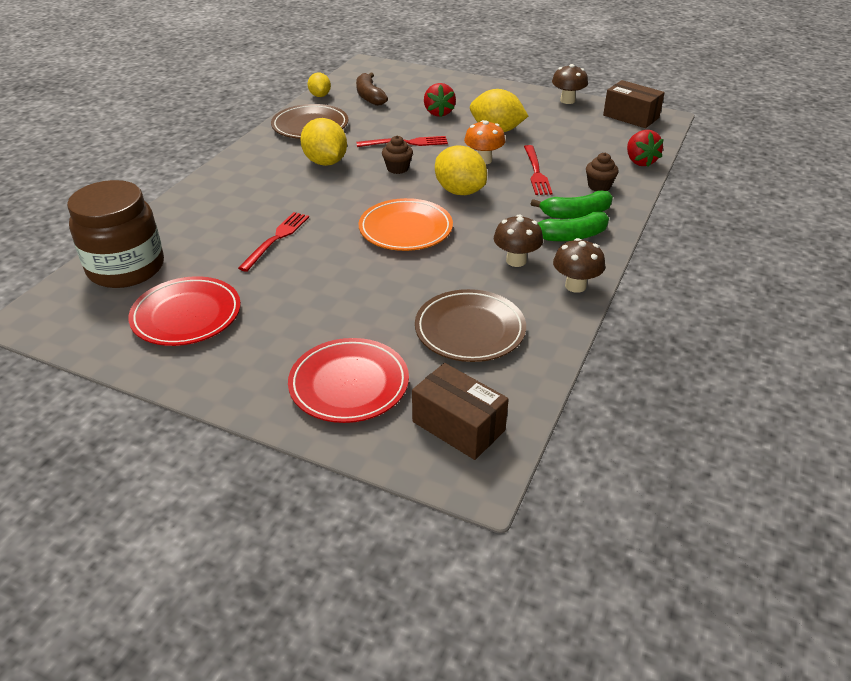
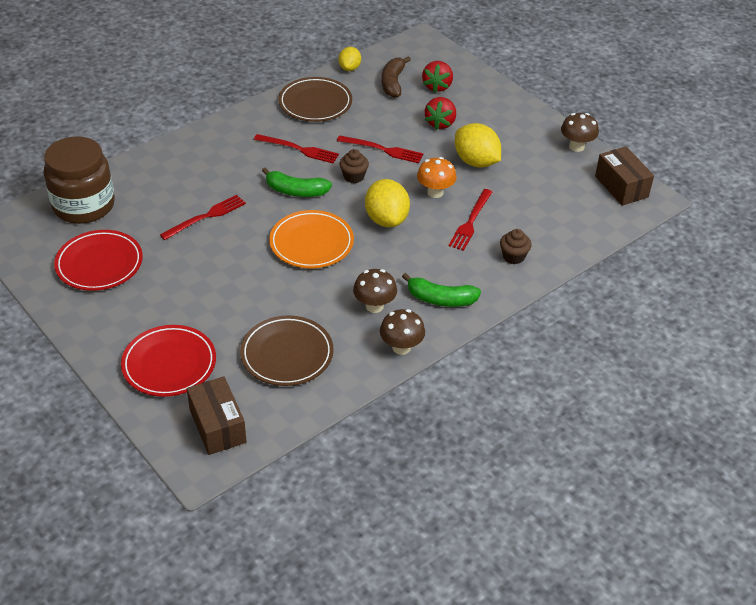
camera: 25 degrees right, 5 degrees up
yellow lemon [300,118,347,166] -> red fork [254,134,339,163]
green banana [531,191,613,219] -> green banana moved to [262,167,332,197]
red strawberry [627,130,664,167] -> red strawberry moved to [422,61,453,92]

